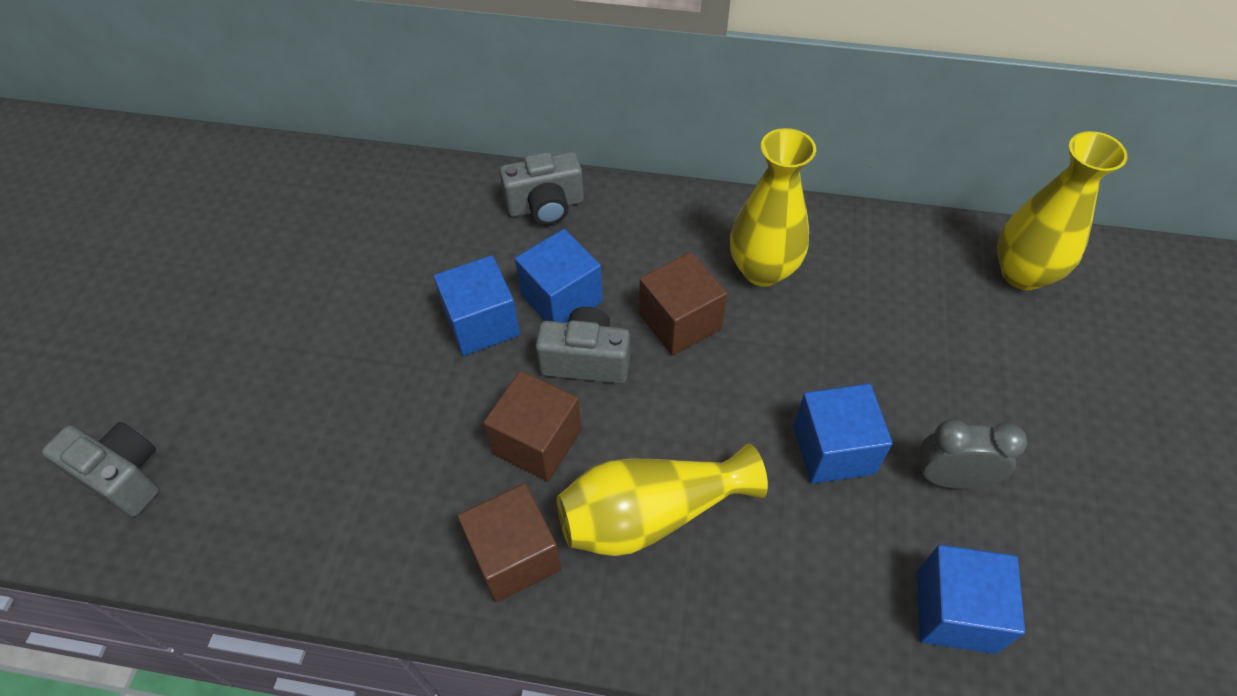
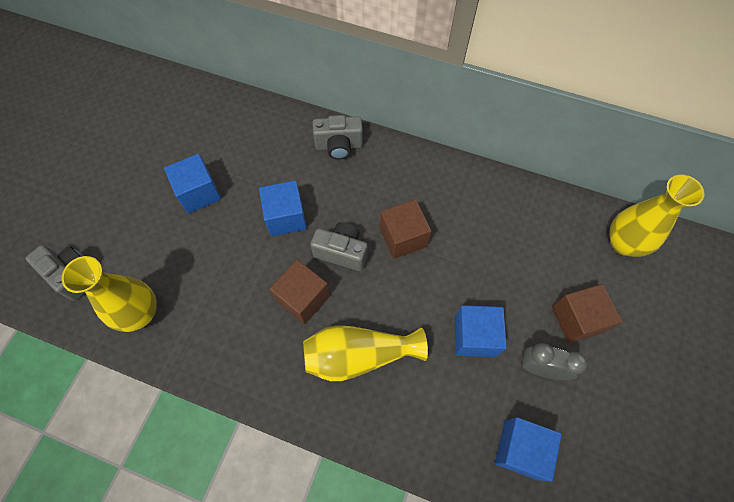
camera: 10 degrees right, 10 degrees up
brown cube [458,483,561,603] -> brown cube moved to [552,284,622,343]
blue cube [515,229,603,323] -> blue cube moved to [164,154,221,213]
yellow vase [730,128,816,287] -> yellow vase moved to [61,256,157,332]

